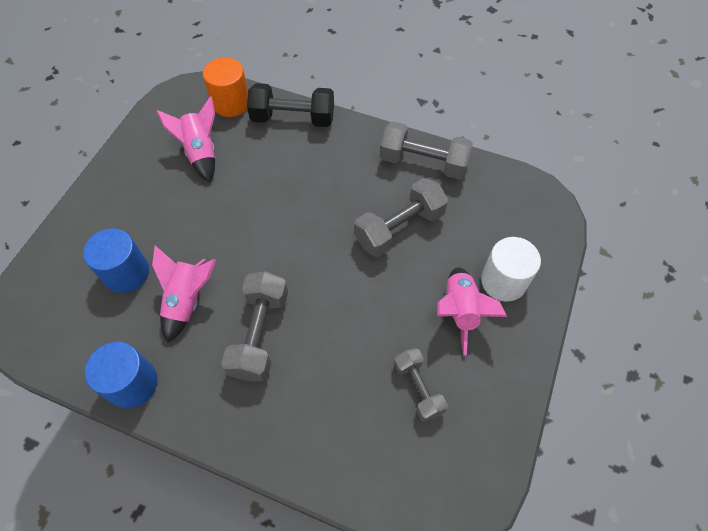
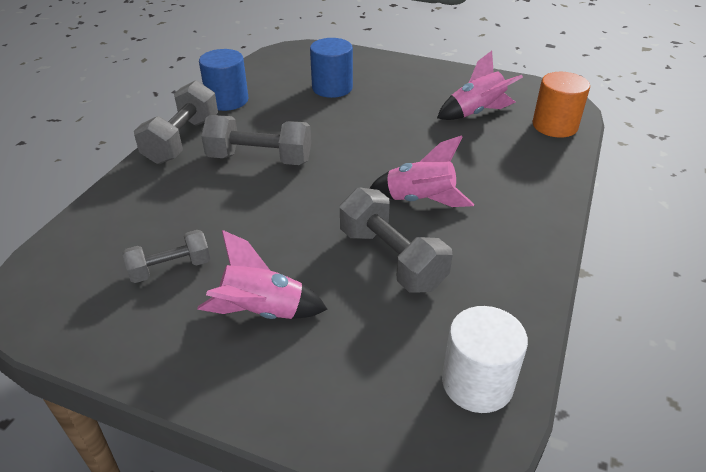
camera: 90 degrees right, 20 degrees down
pink rocket [152,245,216,343] -> pink rocket moved to [369,135,474,207]
black dumbbell [247,83,334,127] -> none
grey dumbbell [380,121,473,179] -> grey dumbbell moved to [134,80,218,164]
white cylinder [481,237,541,302] -> white cylinder moved to [442,306,528,413]

